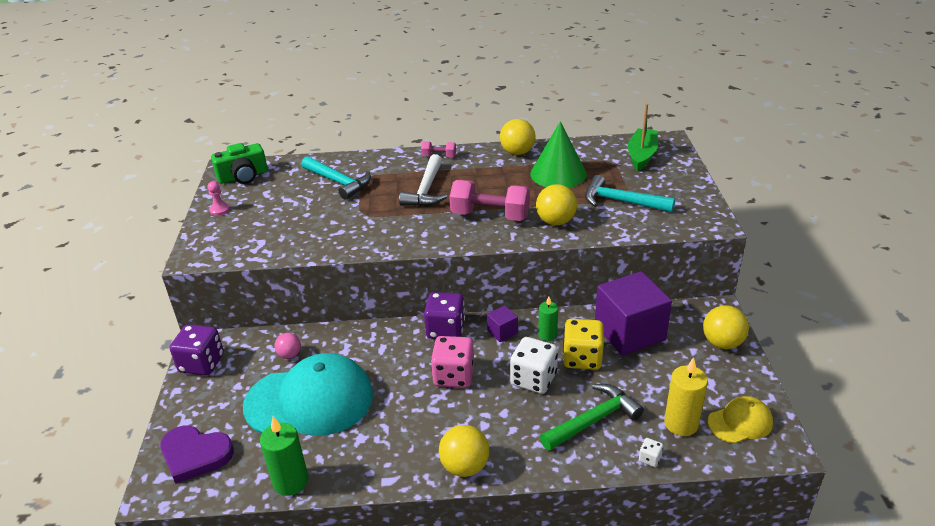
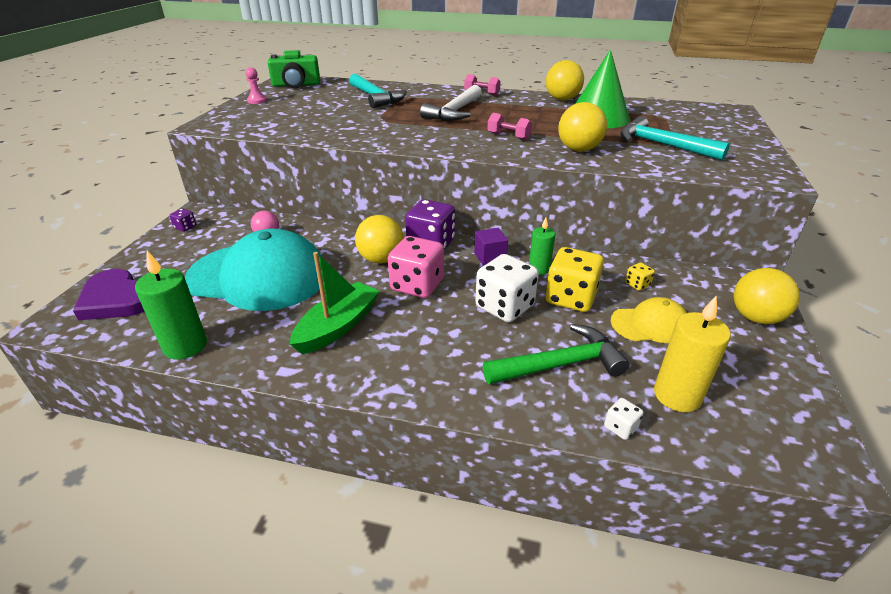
camera: 15 degrees right, 0 degrees up
purple dice [170,324,224,376] -> purple dice [170,208,196,232], size x0.45
yellow ball [439,425,489,477] -> yellow ball moved to [355,215,404,264]
pink dumbbell [449,180,530,221] -> pink dumbbell [487,113,532,140], size x0.50
purple cube [595,271,672,356] -> yellow dice [625,263,655,291]
green boat [628,104,658,171] -> green boat moved to [290,252,380,354]
yellow cap [708,396,773,443] -> yellow cap moved to [611,297,687,343]

